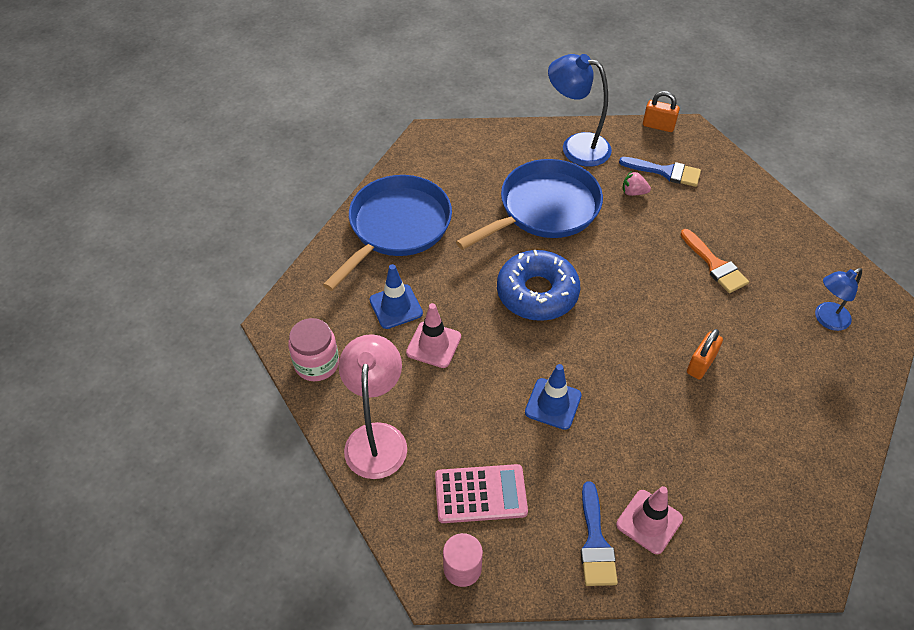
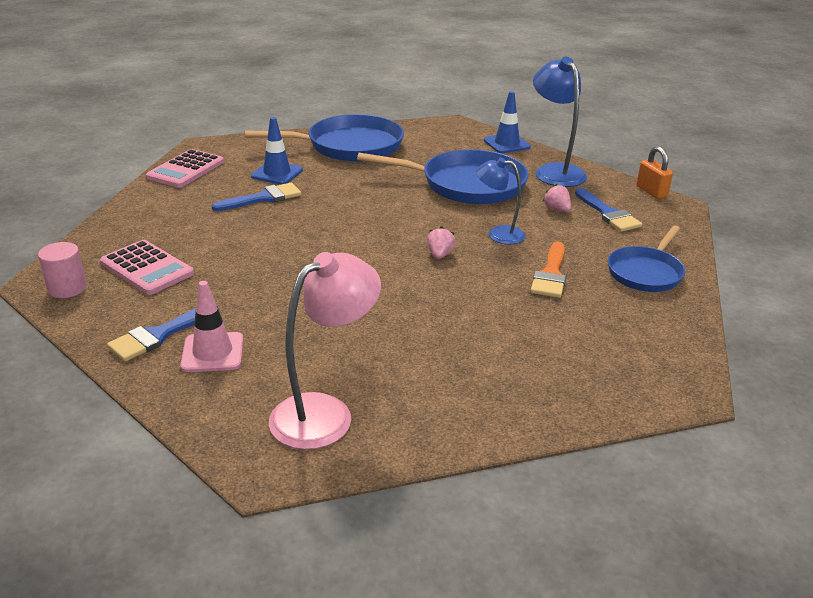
camera: 45 degrees right, 20 degrees down
pink jar [288,318,339,381] -> pink calculator [146,149,224,188]
pink lamp [339,334,407,479] -> pink lamp moved to [269,252,381,450]
pink traffic cone [406,303,461,368] -> blue brush [212,183,301,211]
blue donut [497,250,580,321] -> none
blue traffic cone [525,364,582,430] -> blue traffic cone moved to [484,91,531,153]
orange padlock [687,329,723,379] -> none
blue lamp [815,268,862,331] -> blue lamp moved to [476,158,525,245]
none -> pink strawberry [427,226,455,259]
none -> blue pan [608,225,685,292]

